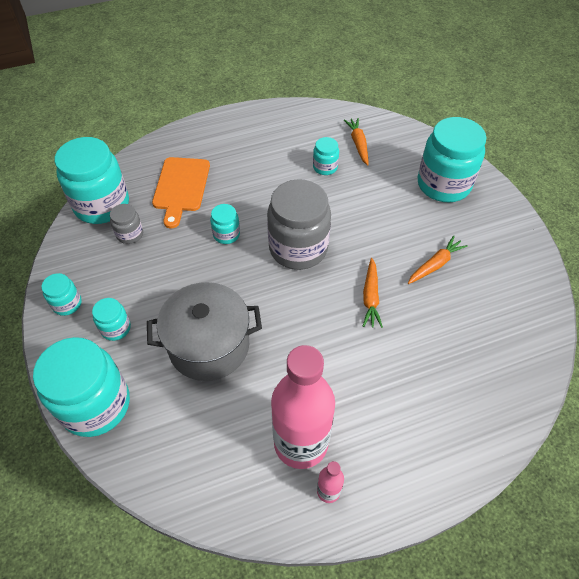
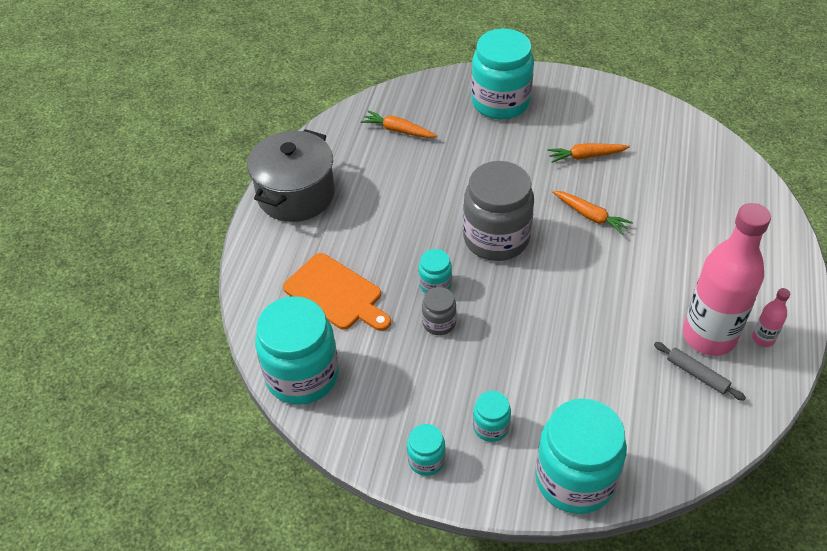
camera: 55 degrees left, 5 degrees down
grey jar [110,204,143,244] -> grey jar moved to [422,287,456,335]
grey pot [147,282,262,381] -> grey pot moved to [247,129,335,222]
turquoise jar [313,137,339,175] -> none
orange carrot [408,236,468,284] -> orange carrot turned 90 degrees counterclockwise [547,143,630,163]
none -> grey rolling pin [654,342,746,401]

